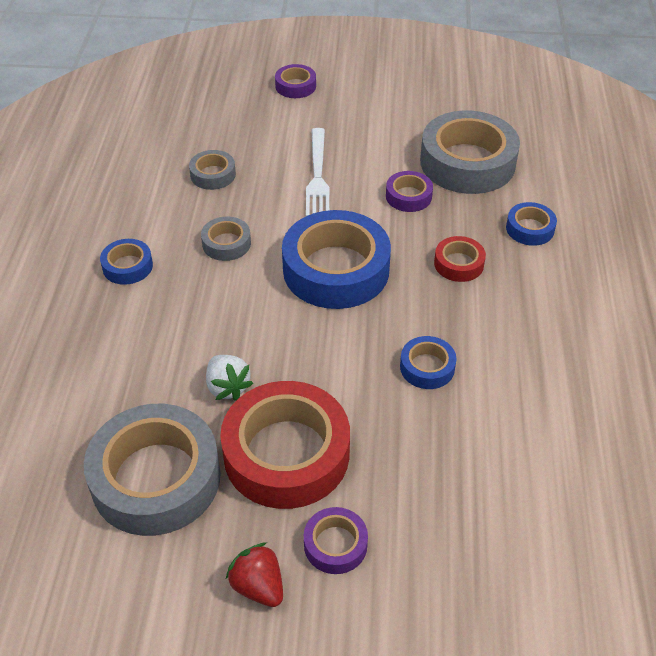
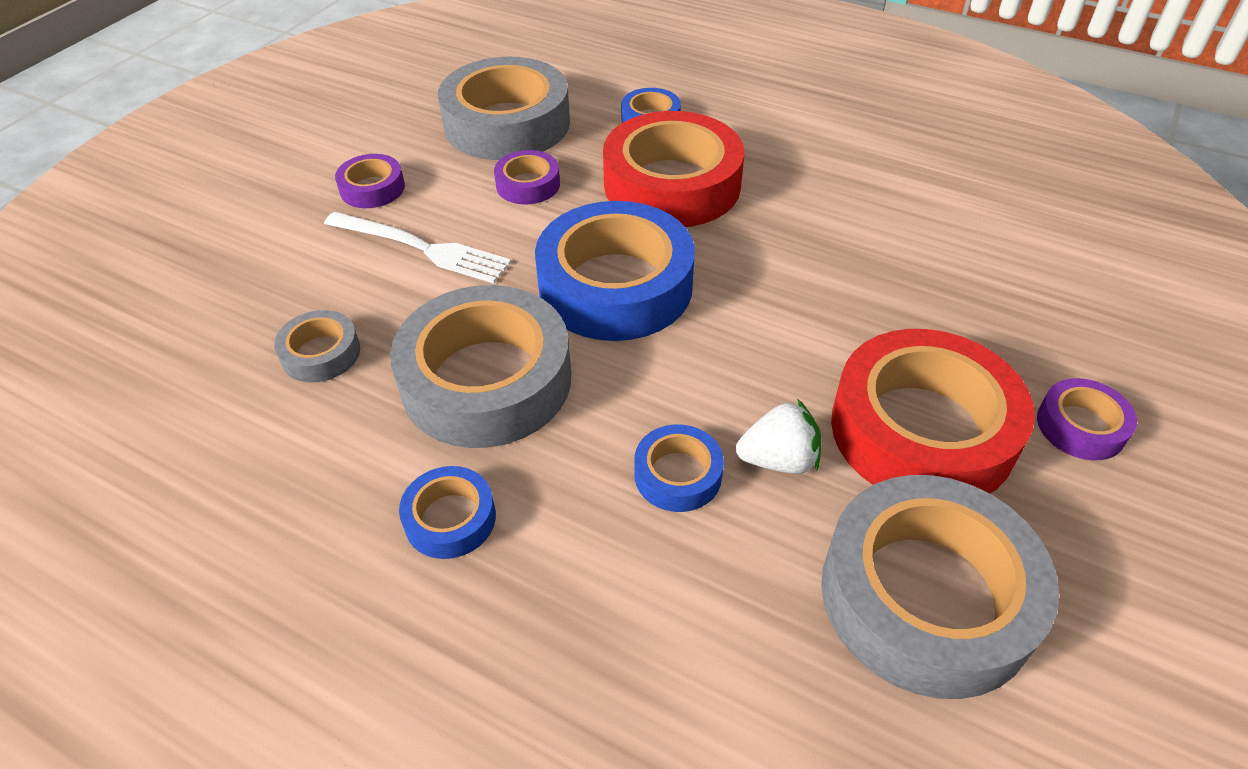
camera: 65 degrees left, 0 degrees up
grey tape [201,216,251,261] -> grey tape [390,285,571,448], size x2.13
red strawberry [226,542,283,607] -> none
purple tape [275,64,316,98] -> purple tape moved to [335,154,405,208]
blue tape [400,336,456,389] -> blue tape moved to [634,424,724,512]
red tape [434,236,486,282] -> red tape [603,111,745,227], size x2.13

